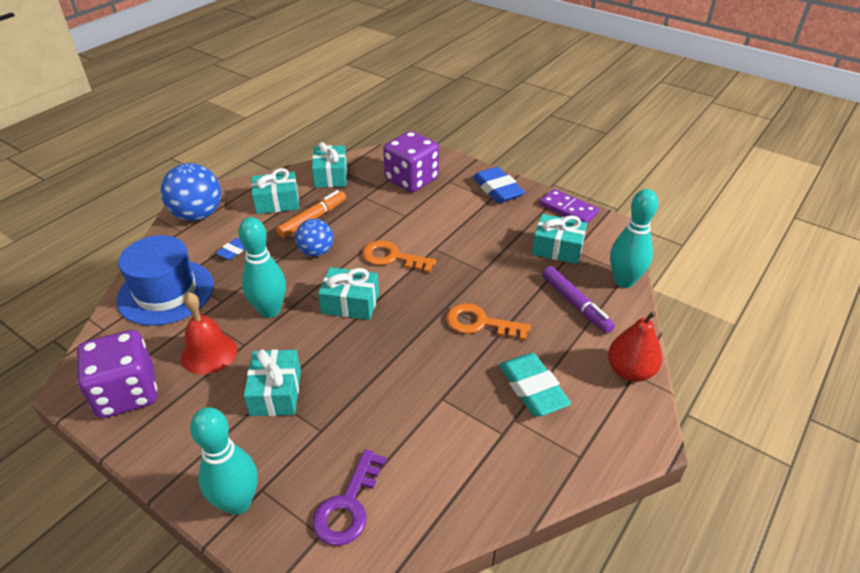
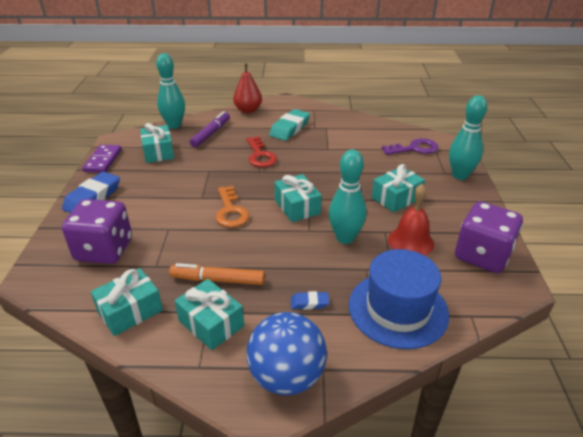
camera: 125 degrees left, 5 degrees down
blue ball [295,219,333,257] -> none
orange key [446,303,531,341] -> red key [247,137,277,167]

